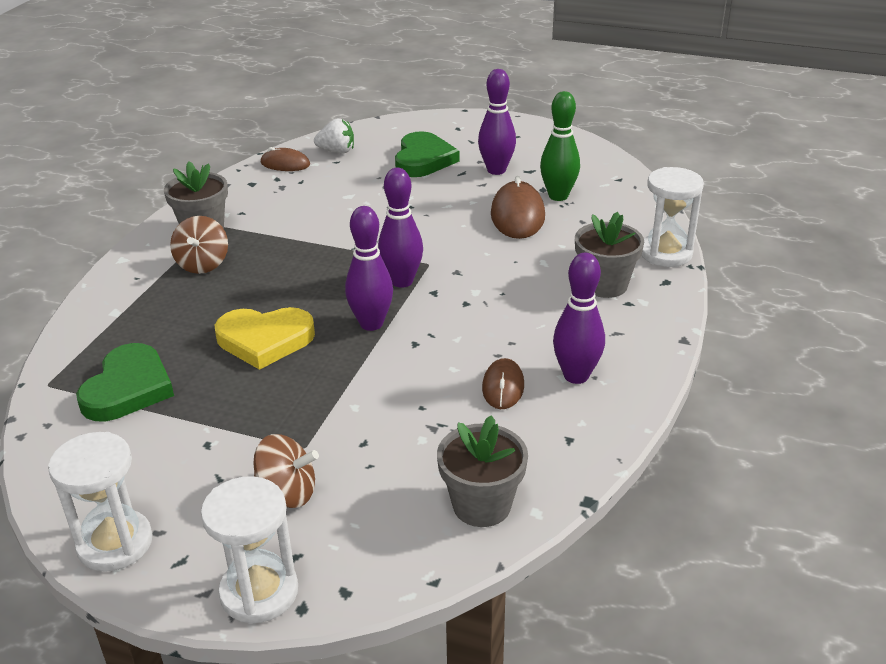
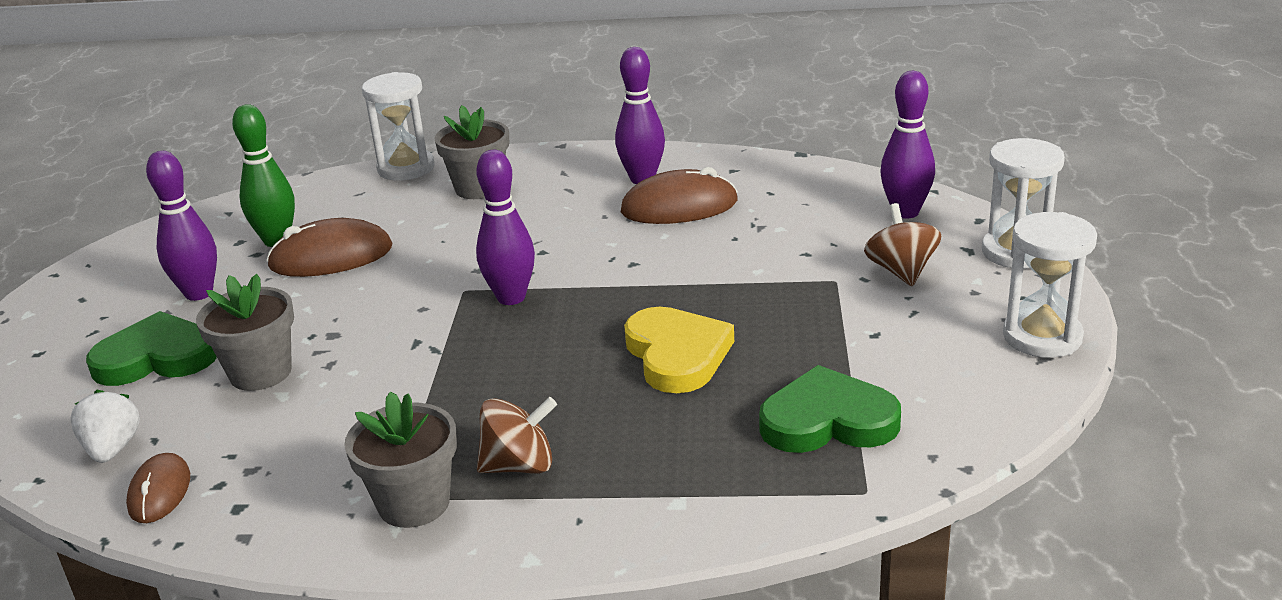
camera: 105 degrees left, 5 degrees down
purple bowling pin [345,206,393,331] -> purple bowling pin moved to [880,71,935,219]
grey flower pot [437,415,528,527] -> grey flower pot moved to [196,274,294,391]
brown mouse [482,358,524,409] -> brown mouse [621,167,738,224], size x1.65

